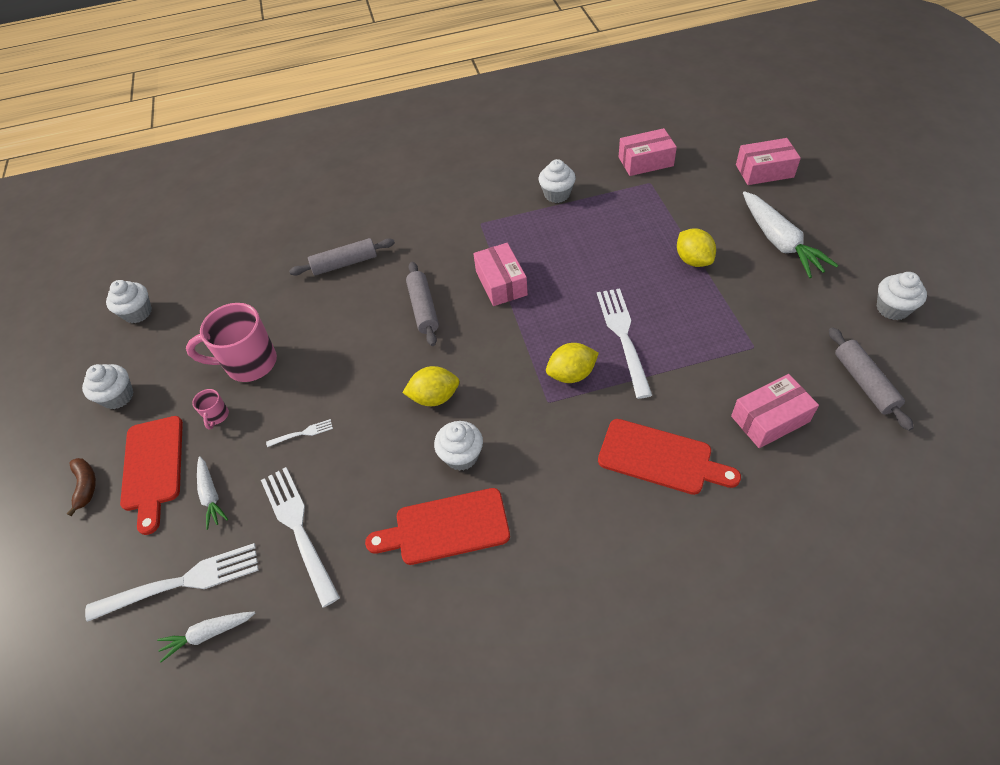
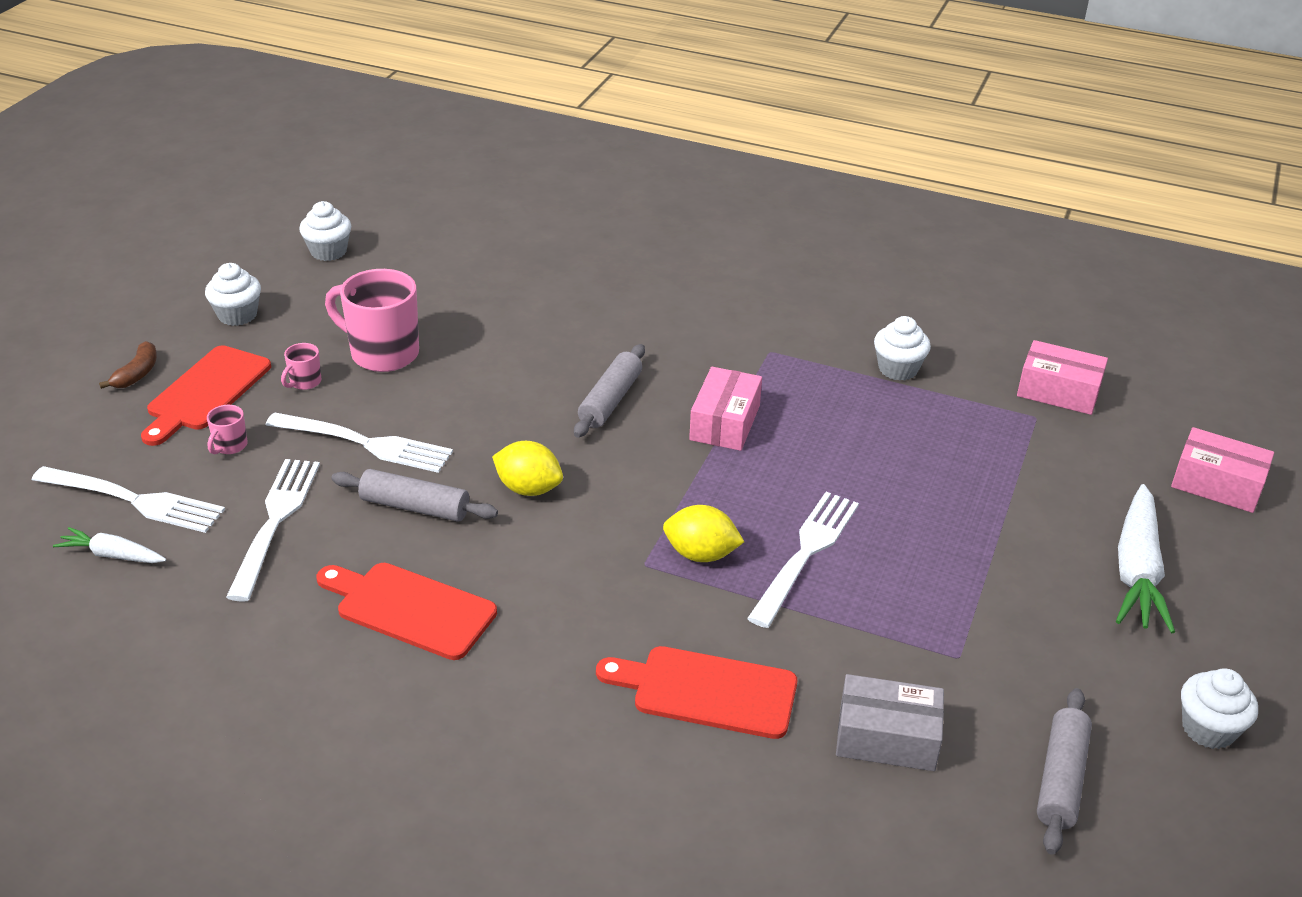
camera: 30 degrees right, 15 degrees down
white carrot [197,456,228,530] -> pink mug [207,405,247,454]
white fork [266,419,333,447] -> white fork [266,412,453,473], size x2.23
grey rolling pin [289,238,395,276] -> grey rolling pin moved to [331,469,498,522]
white cupcake [434,421,483,471] -> none
red cutting board [598,419,741,495] -> red cutting board turned 135 degrees clockwise [596,646,797,739]
yellow lemon [677,228,716,267] -> none
pink box [731,374,819,448] -> grey box [836,674,944,771]

